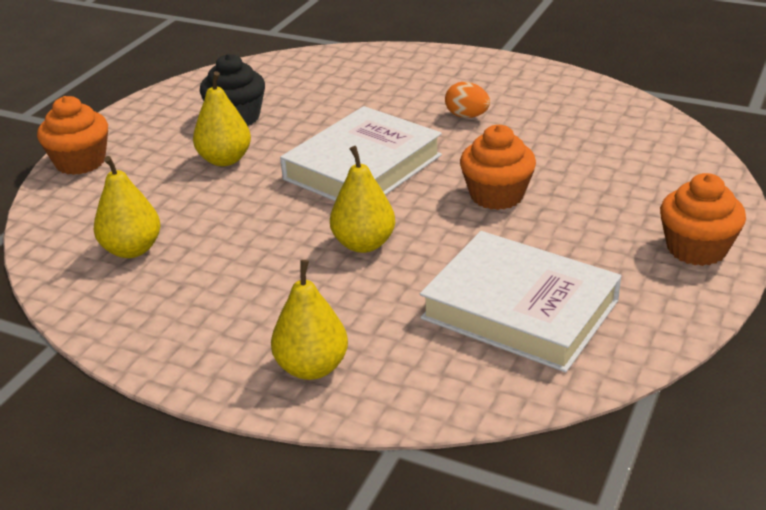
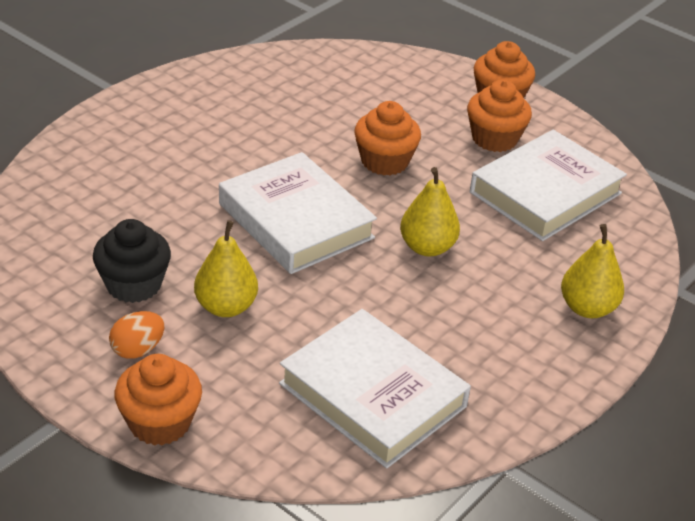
camera: 80 degrees left, 5 degrees up
yellow pear [94,156,160,258] -> white book [279,309,471,468]
orange egg [445,82,490,118] -> orange egg moved to [109,311,164,359]
none -> orange cupcake [467,80,532,152]

